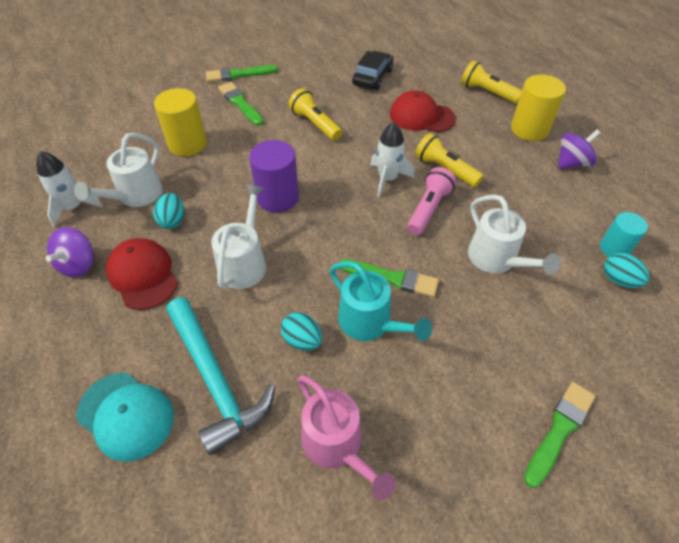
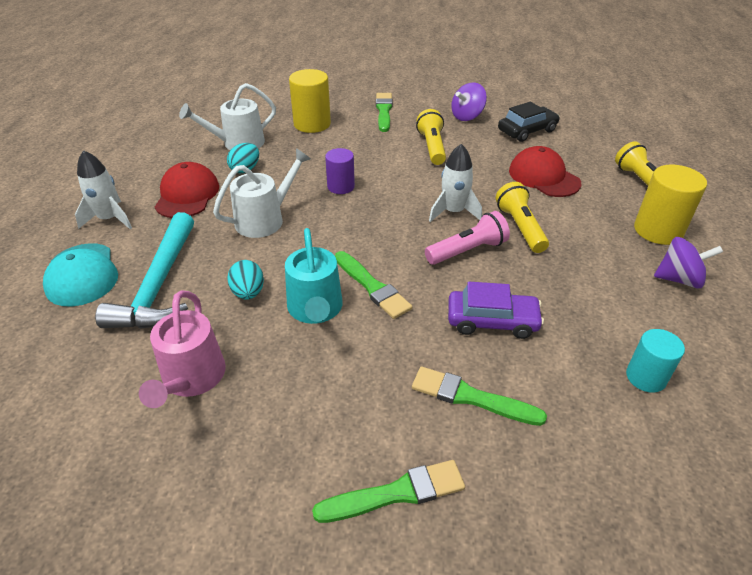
camera: 35 degrees right, 10 degrees down
white rocket [36,151,103,227] -> white rocket moved to [75,150,132,229]
purple spinning top [46,227,94,278] -> purple spinning top moved to [451,83,487,121]
green brush [206,65,278,82] -> green brush moved to [412,366,547,426]
purple cylinder [249,140,299,213] -> purple cylinder [325,148,355,194], size x0.64
white watering can [468,195,560,274] -> purple car [448,282,544,339]
turquoise egg [604,253,650,288] -> none

